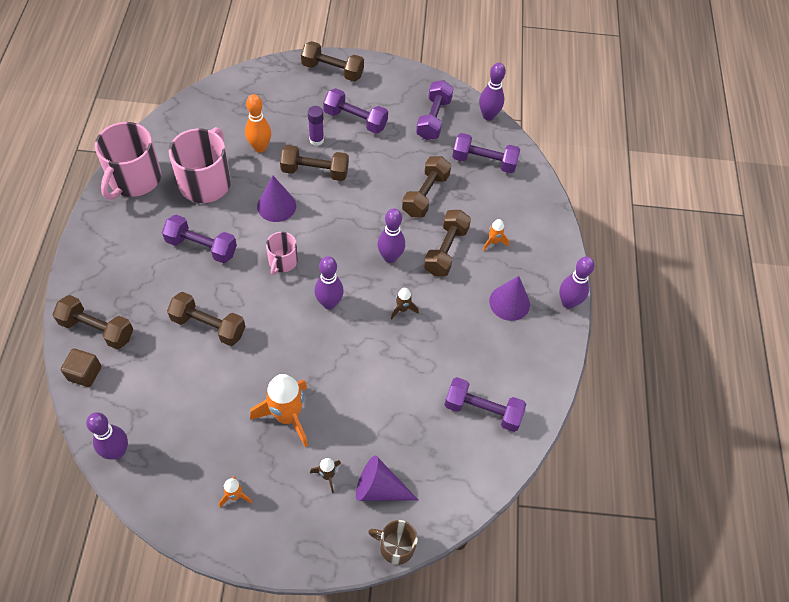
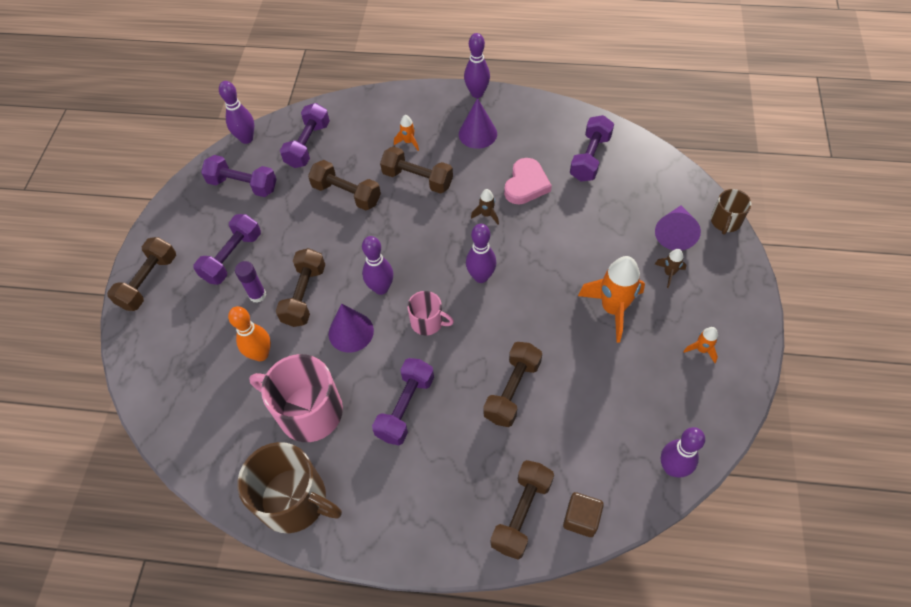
camera: 80 degrees left, 0 degrees up
pink mug [95,122,161,200] -> brown mug [237,442,342,533]
purple bowling pin [378,208,405,263] -> purple bowling pin moved to [362,236,394,295]
none -> pink heart [504,158,552,205]

